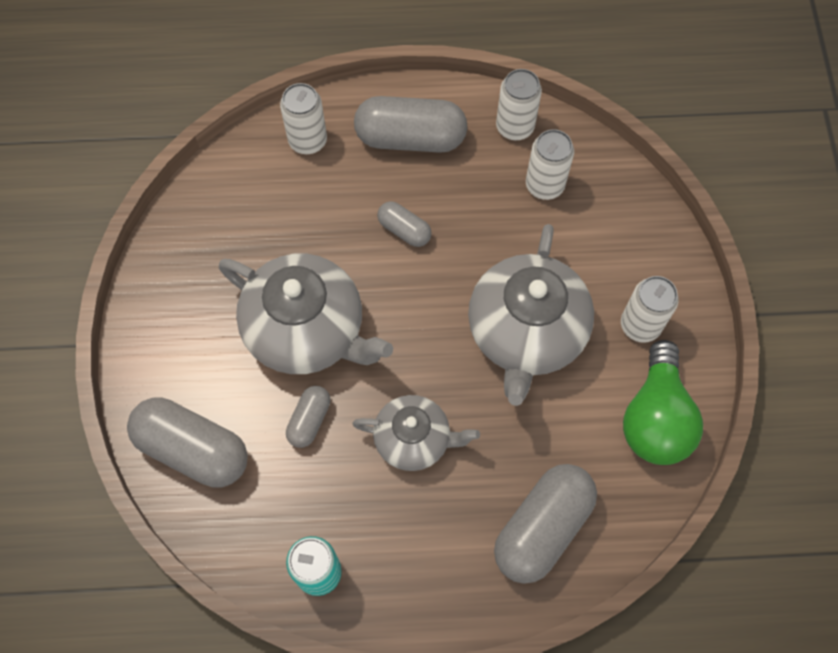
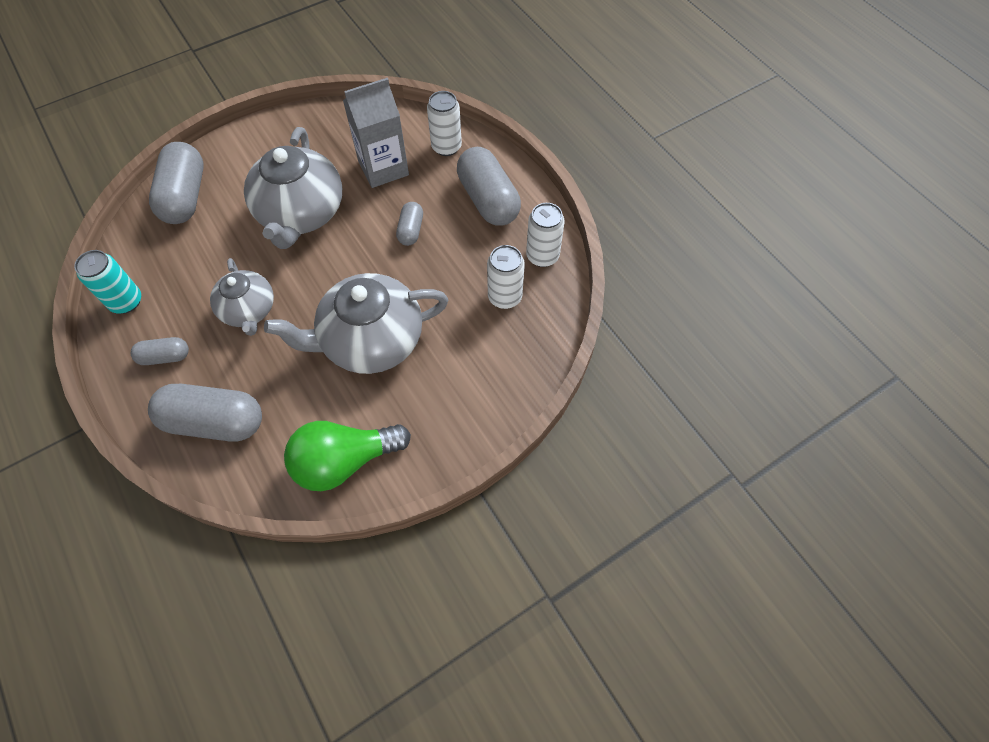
camera: 60 degrees right, 5 degrees down
grey capsule [286,386,330,448] -> grey capsule moved to [131,337,189,365]
white can [621,276,678,343] -> none
none -> grey carton [343,78,409,188]

